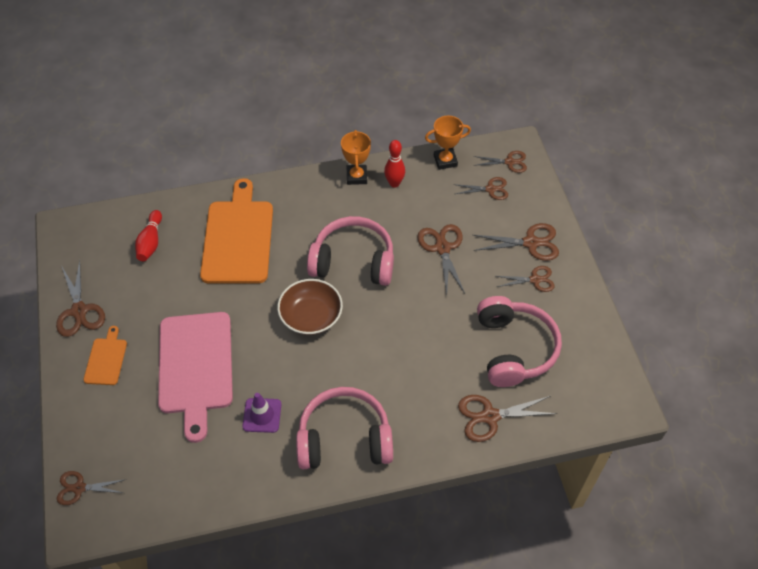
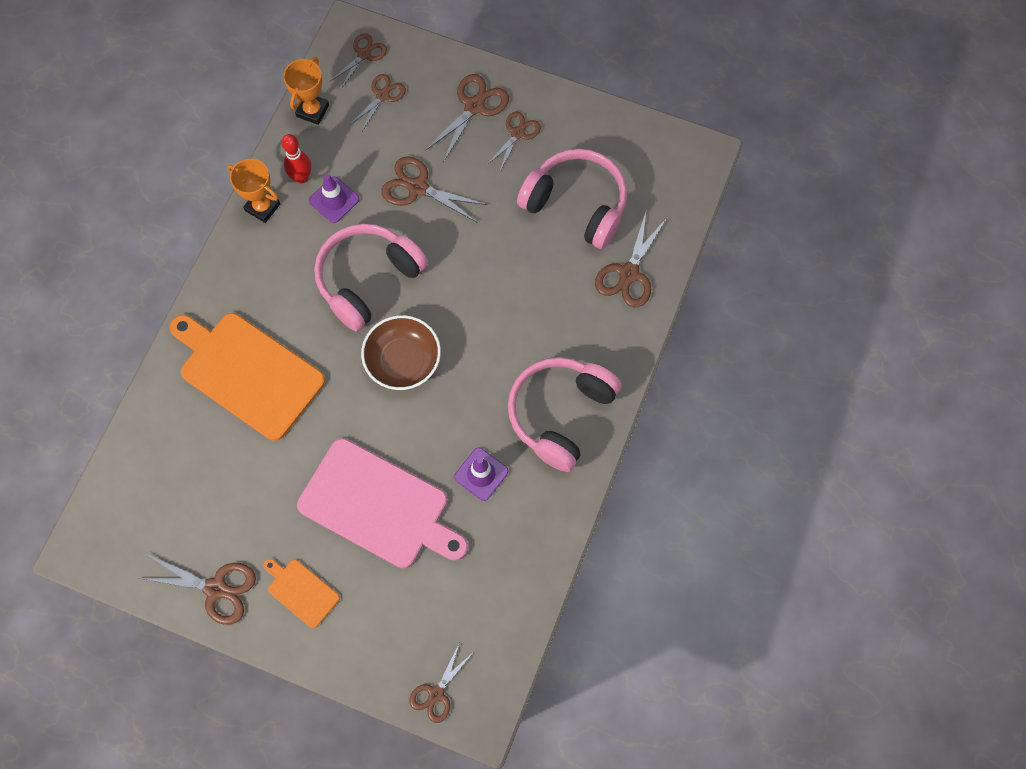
camera: 55 degrees left, 15 degrees up
red bowling pin [135,210,162,261] -> none
none -> purple traffic cone [309,174,360,223]

